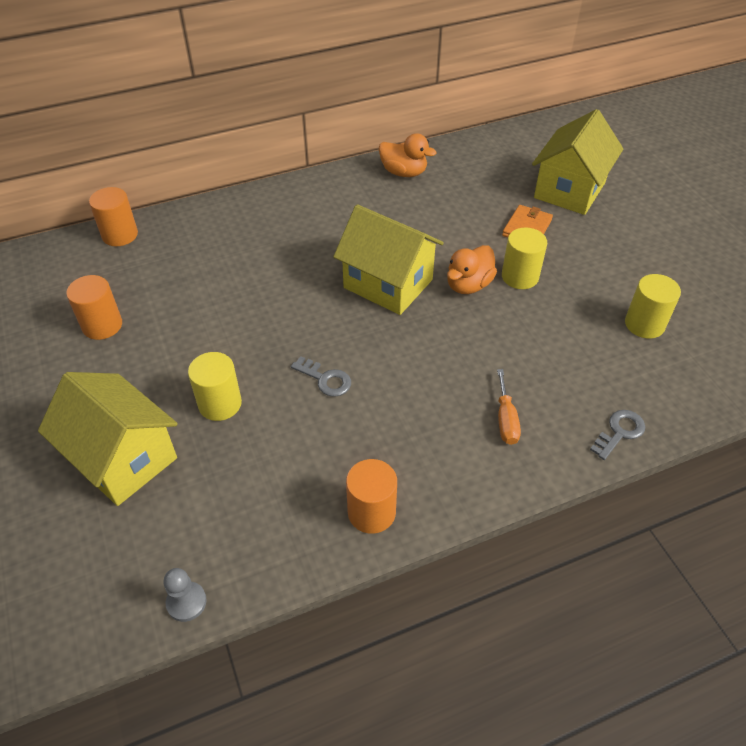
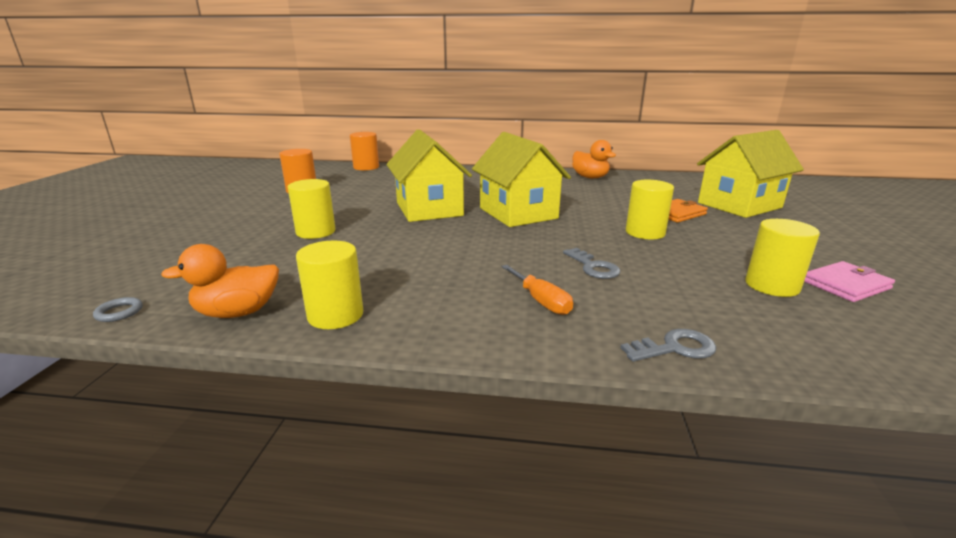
camera: 30 degrees right, 25 degrees down
yellow house [38,372,178,506] -> yellow house moved to [386,129,472,222]
grey pawn [163,568,207,622] -> grey ring [93,297,143,322]
grey key [291,356,351,397] -> grey key moved to [563,248,620,279]
orange cylinder [346,459,397,534] -> yellow cylinder [296,240,363,329]
orange duck [447,245,497,294] -> orange duck moved to [161,244,279,318]
orange screwdriver [497,369,521,445] -> orange screwdriver turned 60 degrees counterclockwise [501,265,573,315]
none -> pink wallet [804,261,895,302]

